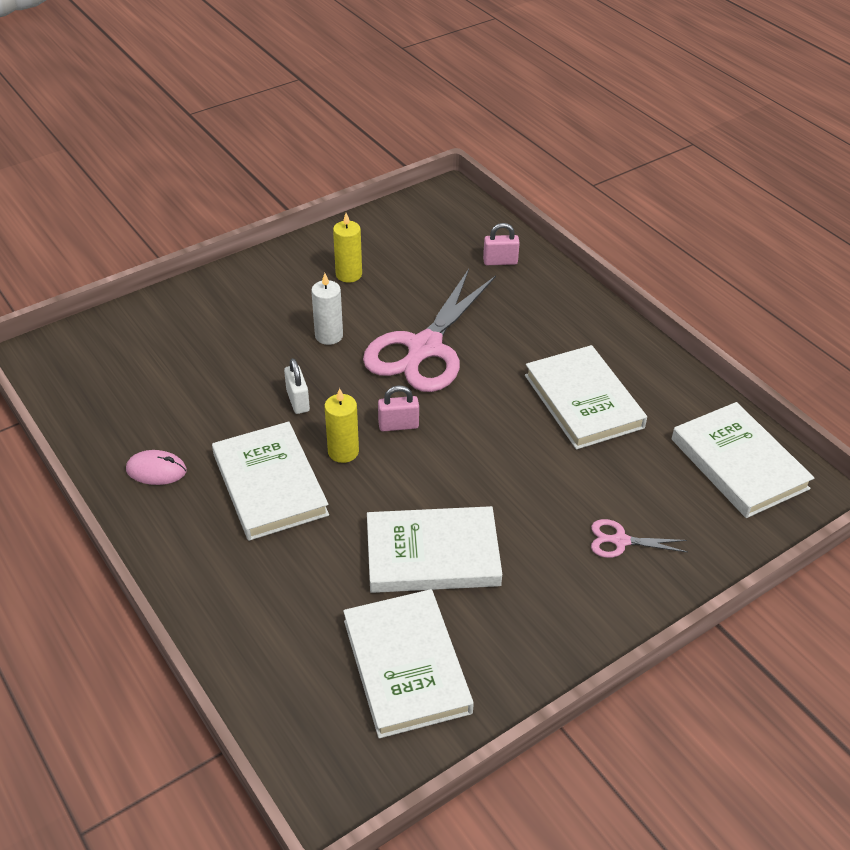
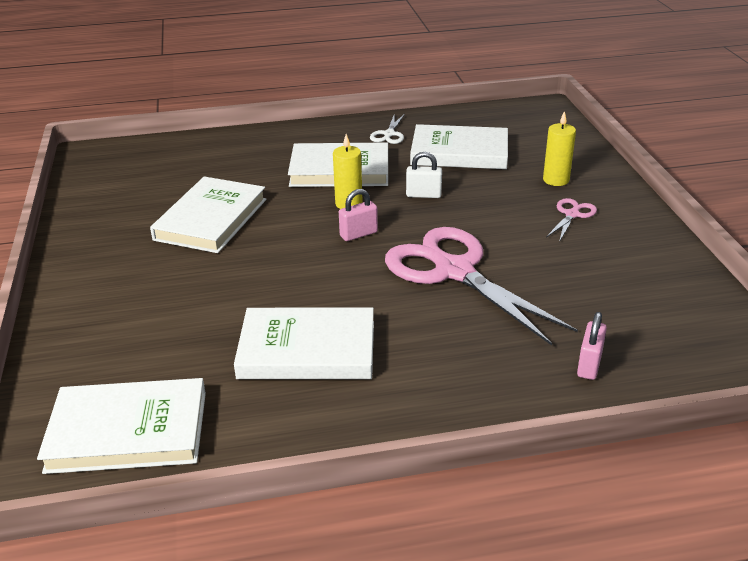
camera: 115 degrees right, 10 degrees down
pink mouse [126,450,187,485] -> white scissors [370,114,405,144]
white candle [311,273,343,345] -> none
yellow candle [333,213,362,283] -> yellow candle moved to [543,111,576,186]
white book [343,589,474,739] -> white book moved to [410,124,508,169]
pink padlock [378,385,419,431] -> pink padlock turned 45 degrees clockwise [339,189,378,241]
pink scissors [591,519,687,558] -> pink scissors moved to [546,198,597,242]

